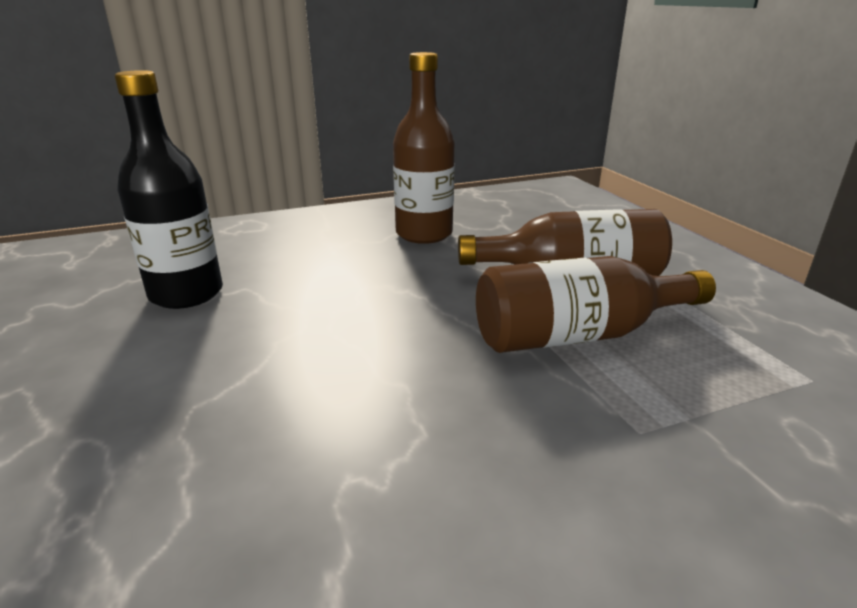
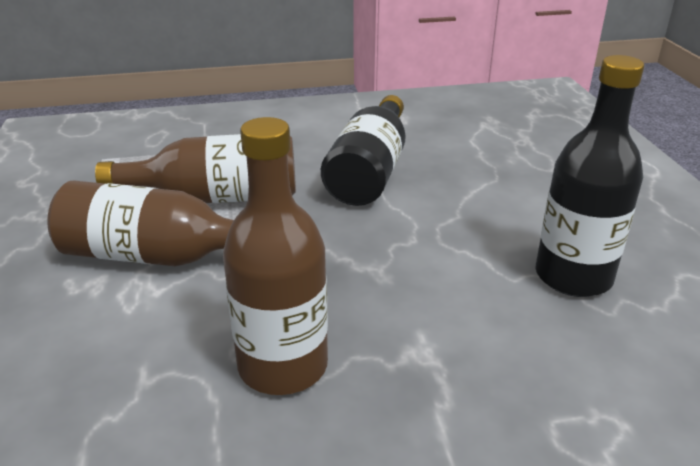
camera: 170 degrees left, 5 degrees up
none -> black bottle [321,95,406,206]

